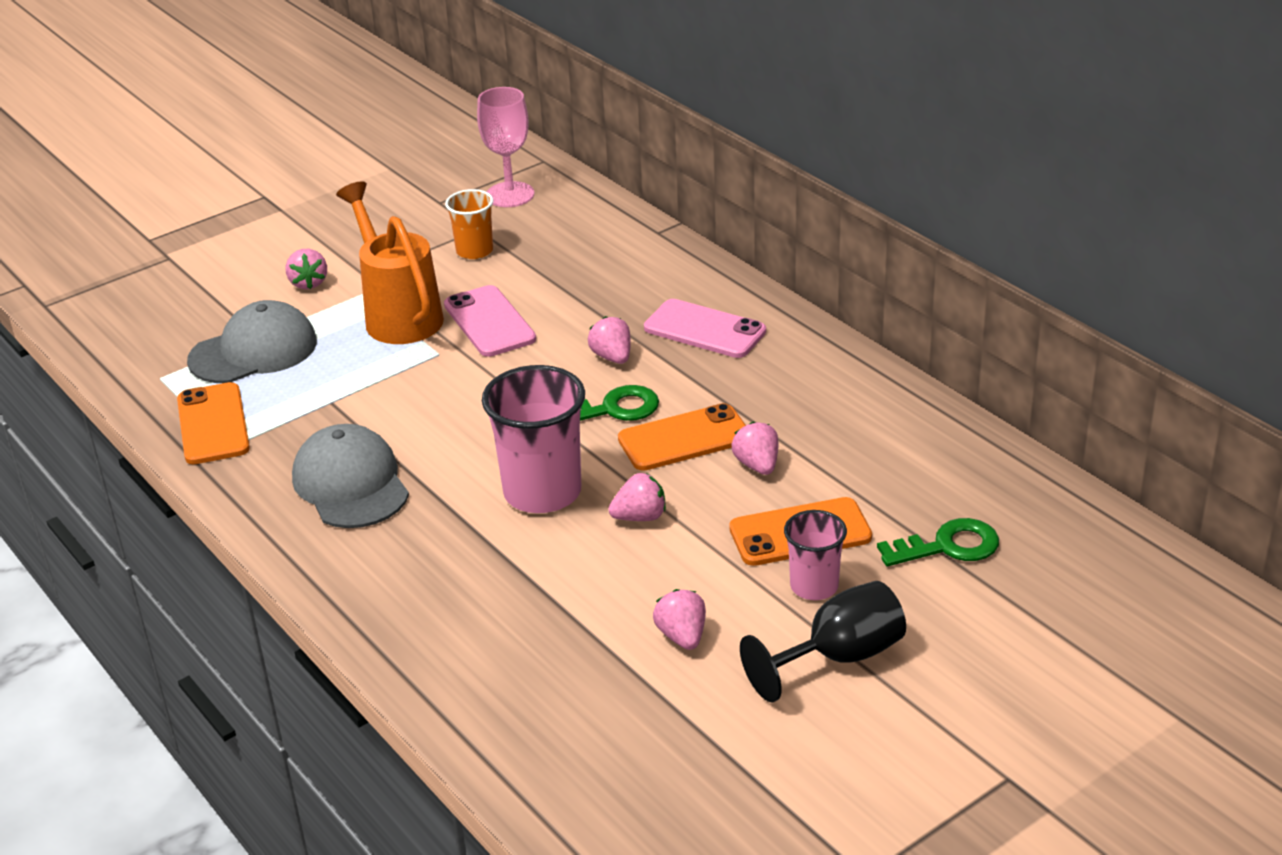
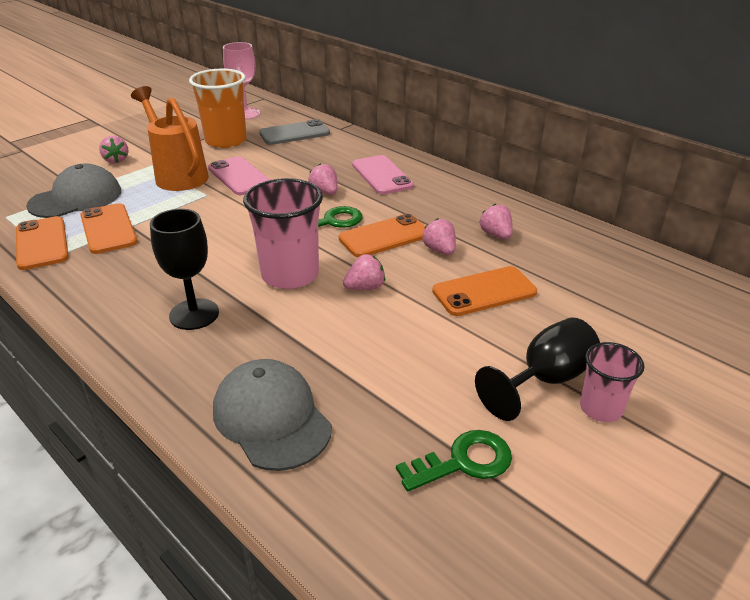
camera: 10 degrees left, 0 degrees up
grey cap [292,424,409,528] -> grey cap moved to [213,359,332,471]
orange cup [445,189,493,259] -> orange cup [189,69,247,148], size x1.75
pink phone [644,299,766,358] -> pink phone turned 45 degrees clockwise [352,155,414,195]
pink strawberry [653,589,706,650] -> pink strawberry moved to [479,204,513,239]
pink cup [784,510,847,600] -> pink cup moved to [580,342,644,422]
green key [877,518,999,566] -> green key moved to [396,430,512,491]
none -> orange phone [80,203,138,254]
none -> black goblet [150,209,219,330]
none -> grey phone [259,119,330,145]

